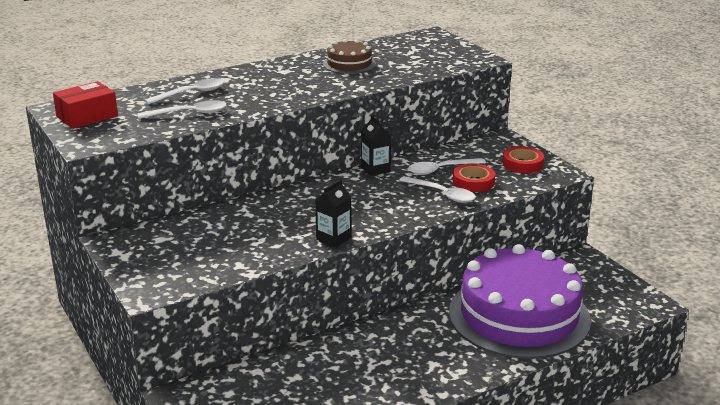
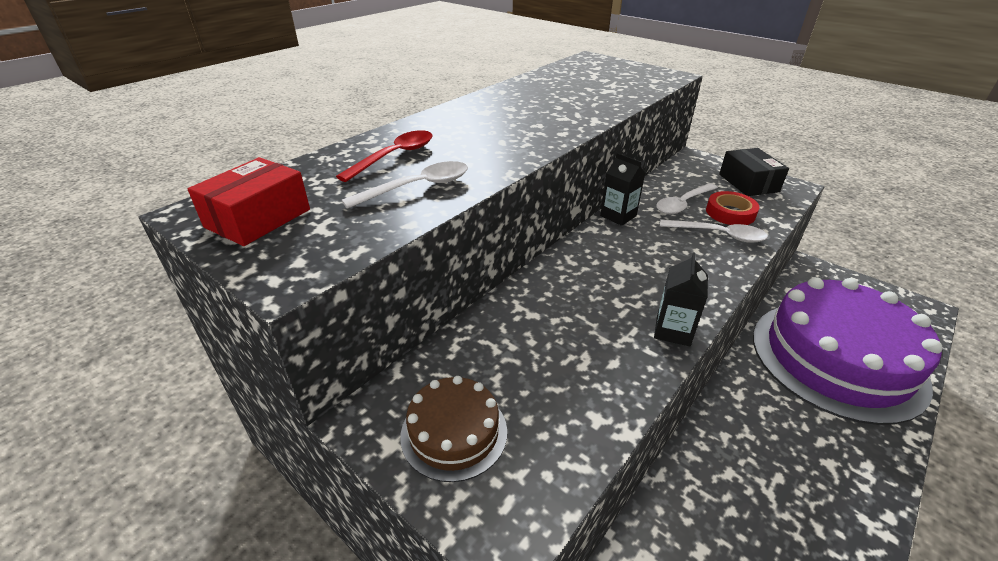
camera: 20 degrees left, 10 degrees up
white spoon [144,78,225,104] -> red spoon [336,130,433,182]
brown cake [323,39,376,74] -> brown cake moved to [400,376,507,482]
red tape [503,146,544,173] -> black box [719,148,789,196]

